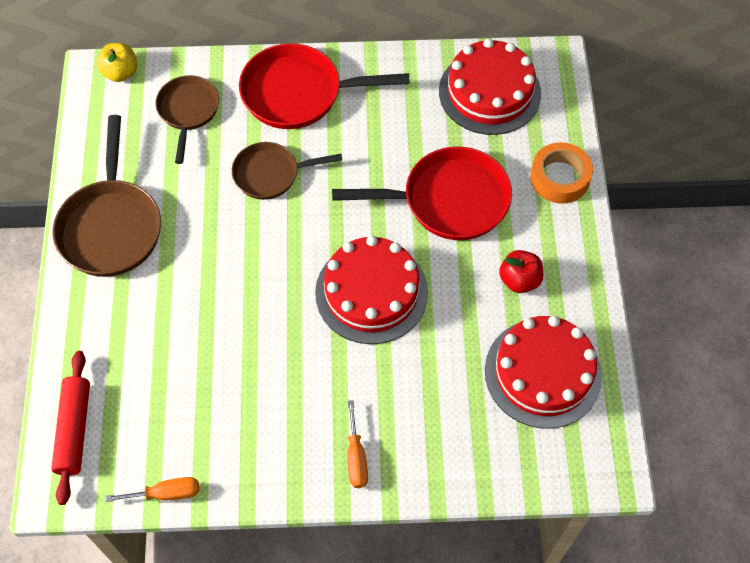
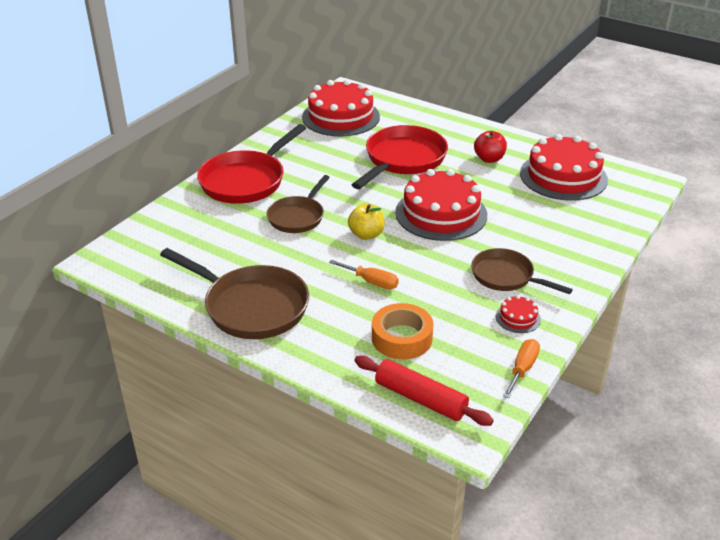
camera: 55 degrees left, 25 degrees down
yellow apple [97,43,137,82] -> yellow apple moved to [348,204,385,240]
brown pan [156,75,219,164] -> brown pan moved to [471,248,573,294]
orange screwdriver [347,400,368,488] -> orange screwdriver moved to [329,260,399,289]
orange tape [530,142,593,204] -> orange tape moved to [372,303,434,359]
none -> red cake [496,295,541,333]

